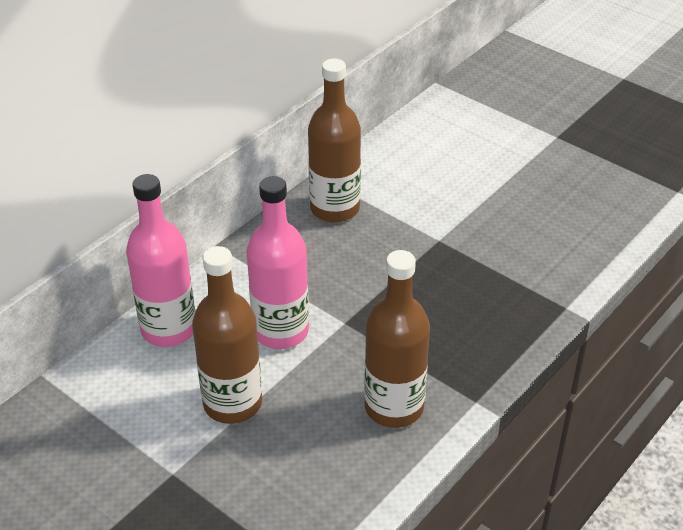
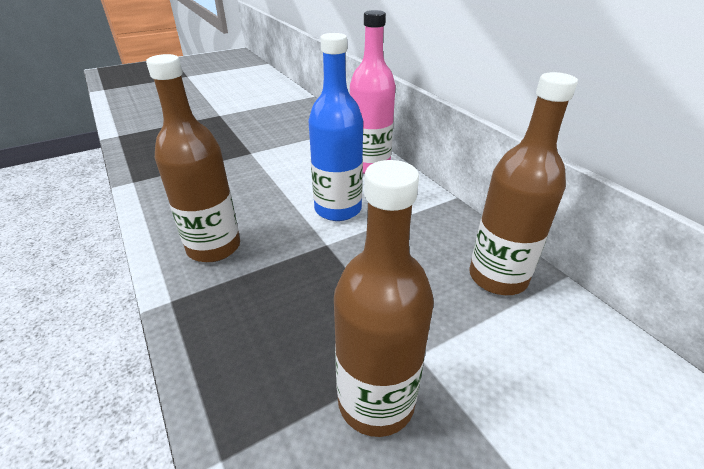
camera: 110 degrees right, 5 degrees down
brown bottle [192,246,262,424] -> brown bottle moved to [334,160,434,437]
pink bottle [247,176,309,349] -> blue bottle [309,33,363,221]

